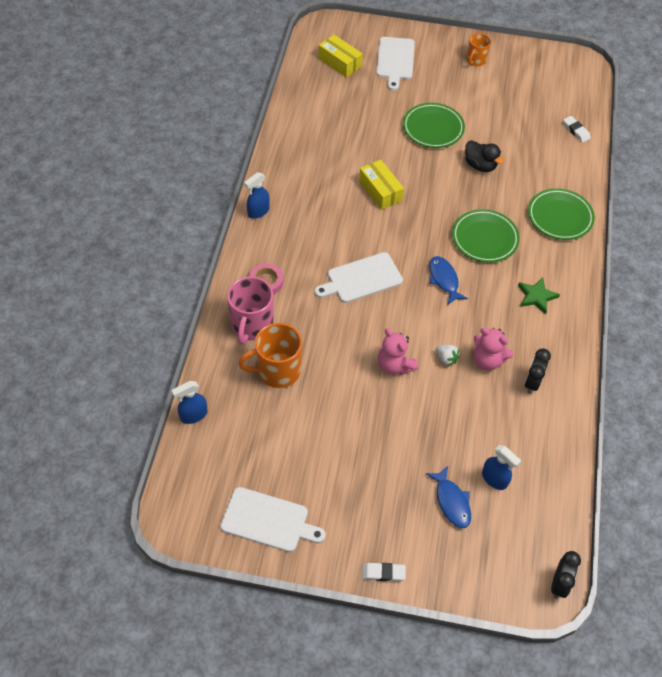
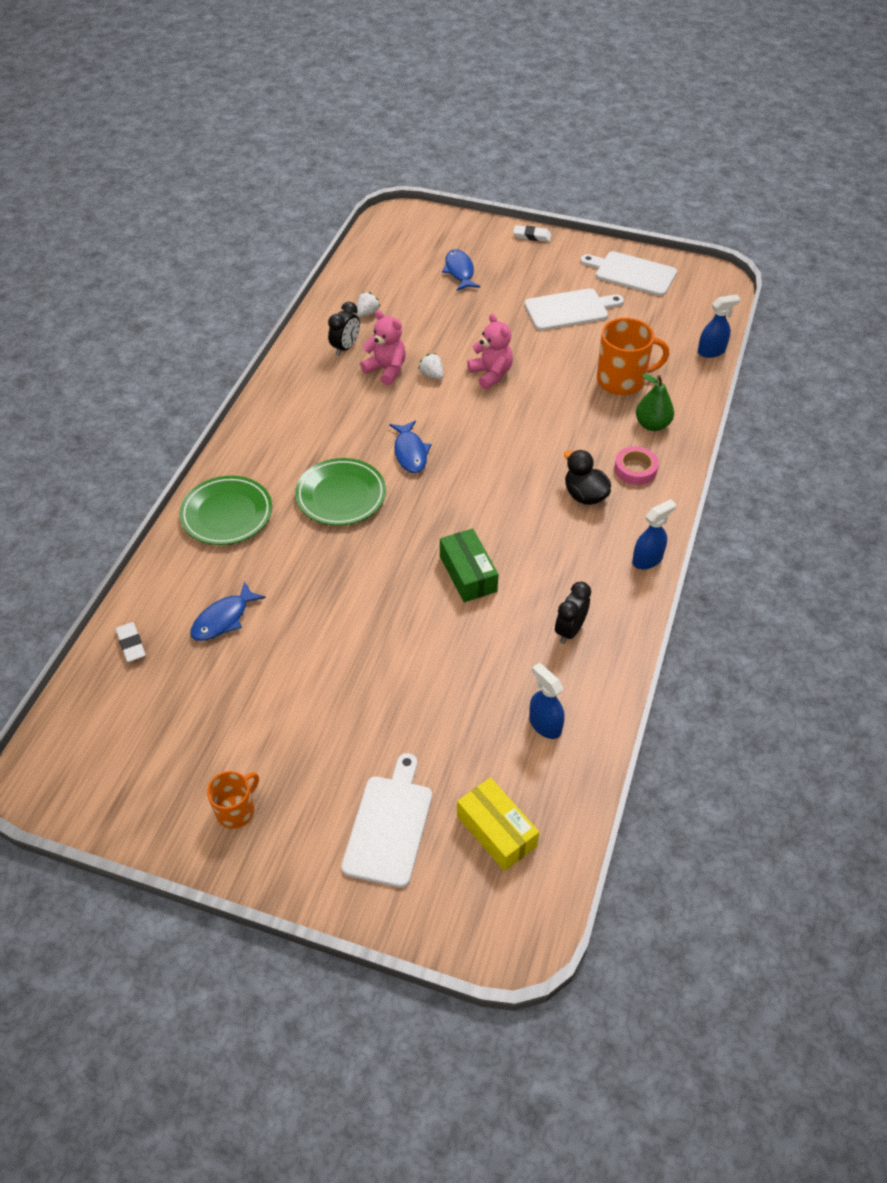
camera: 170 degrees left, 5 degrees down
pink mug [227,276,274,345] -> green pear [636,374,674,431]
white cutting board [315,252,403,303] -> white cutting board moved to [524,288,624,331]
yellow box [359,160,404,210] -> green box [440,528,498,602]
green plate [403,103,465,148] -> none
black duck [465,140,504,172] -> black duck moved to [564,450,611,505]
blue spray bottle [482,445,521,490] -> blue spray bottle moved to [529,663,565,739]
green star [518,277,560,314] -> none
black clock [551,551,581,599] -> black clock moved to [555,582,591,644]
none -> blue fish [190,581,266,641]
none -> white strawberry [356,292,380,317]

